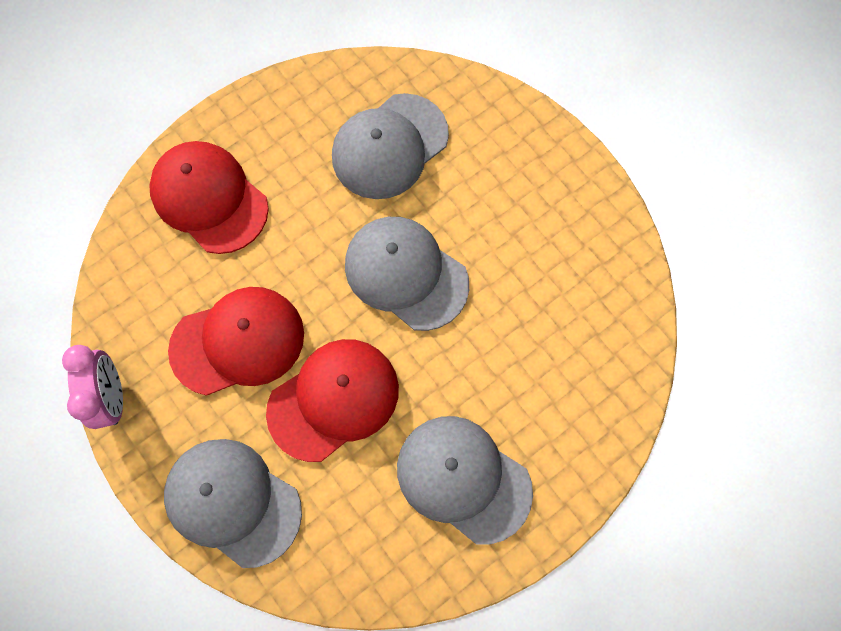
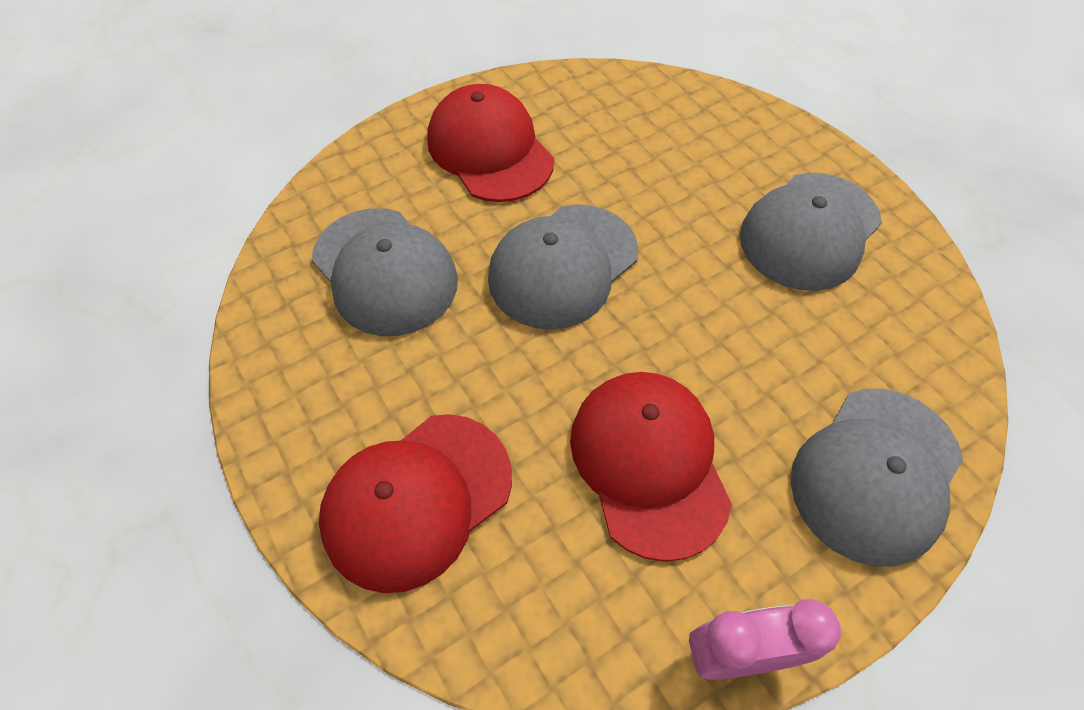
camera: 85 degrees left, 15 degrees down
red cap [266,339,399,462] -> red cap moved to [427,84,554,202]

